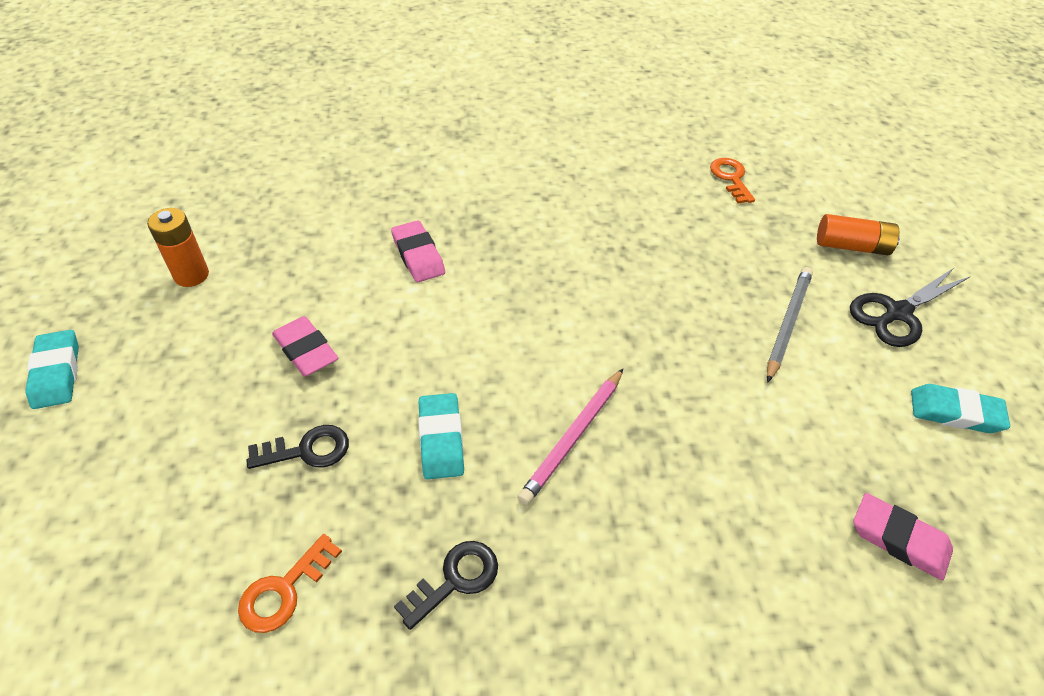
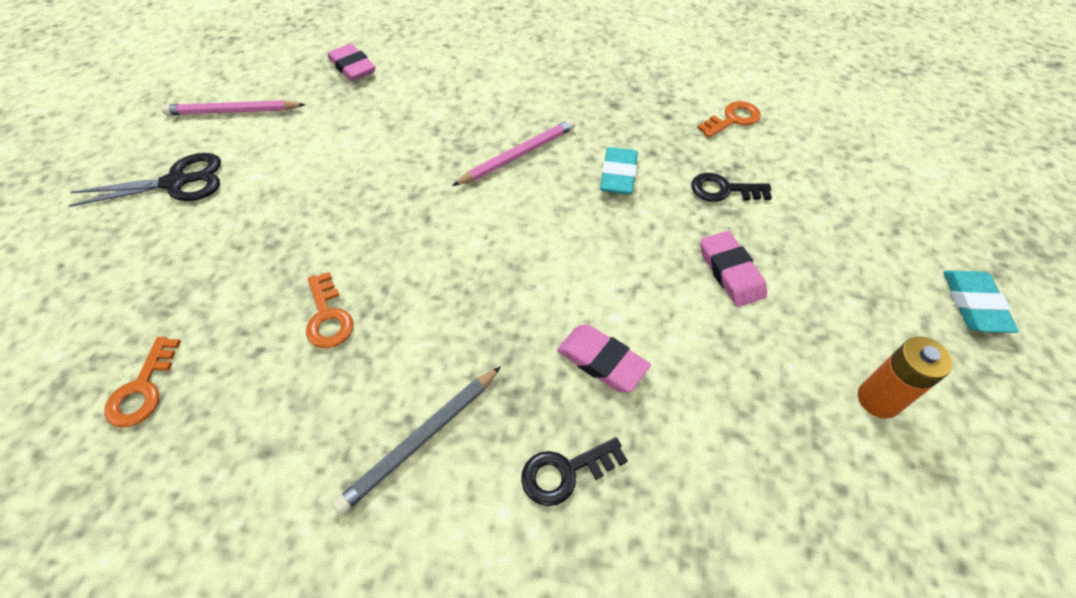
camera: 160 degrees left, 5 degrees up
pink eraser [391,220,445,282] -> pink eraser turned 45 degrees counterclockwise [557,324,651,392]
black key [394,541,498,630] -> black key moved to [521,437,628,506]
grey pencil [767,267,813,383] -> grey pencil moved to [332,366,501,515]
orange battery [817,214,900,255] -> none
turquoise eraser [911,384,1010,433] -> pink pencil [161,100,306,115]
none -> orange key [306,272,353,348]

